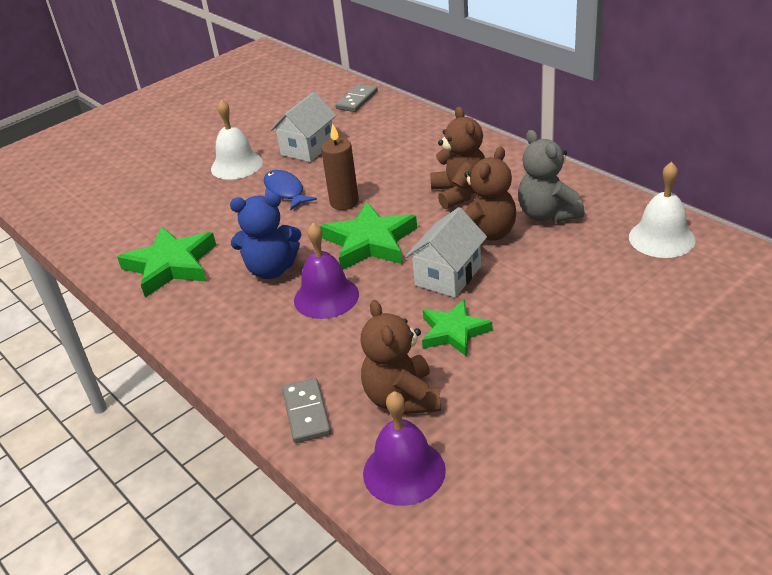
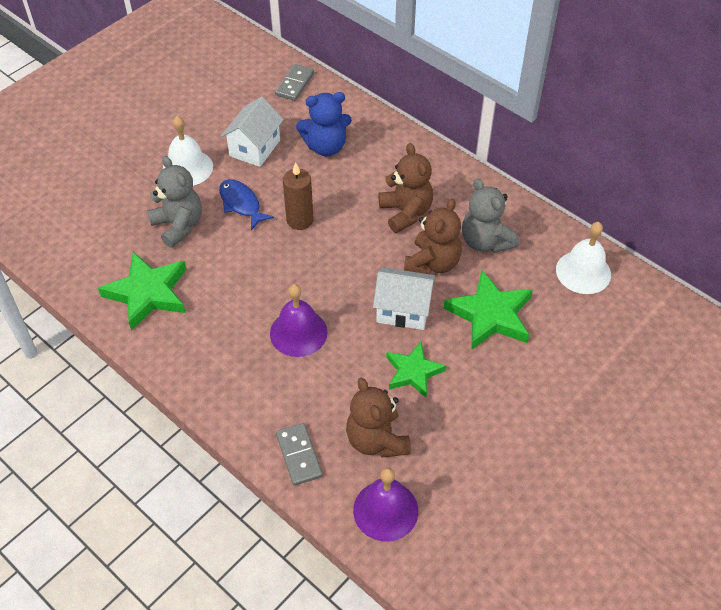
camera: 10 degrees left, 15 degrees up
blue teddy bear [230,193,301,279] -> blue teddy bear moved to [296,92,352,156]
green star [320,202,417,269] -> green star moved to [443,270,533,350]
white house [405,207,487,298] -> white house turned 75 degrees clockwise [373,267,436,330]
none -> grey teddy bear [147,156,202,248]

